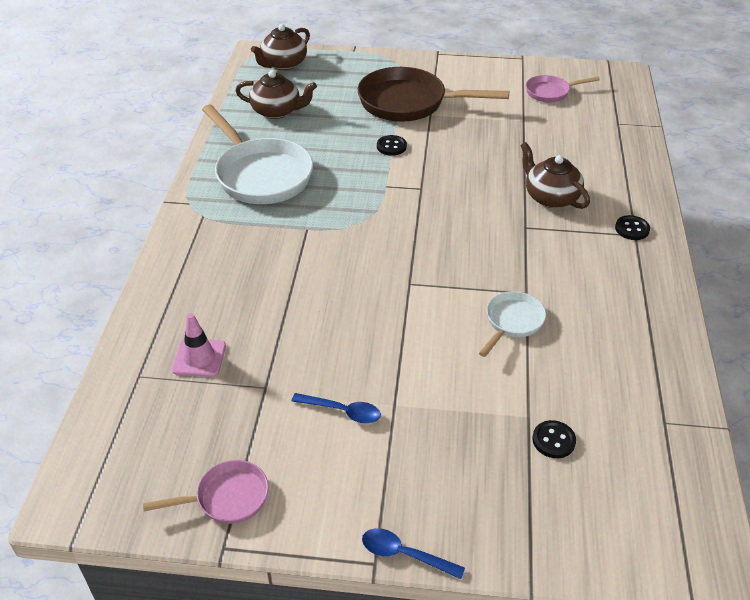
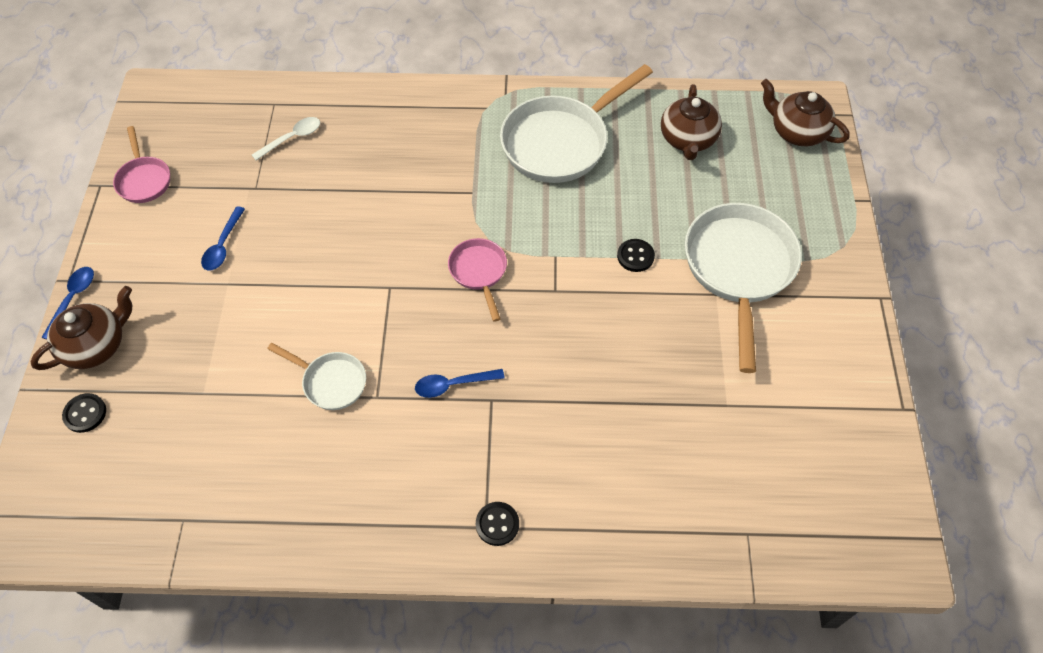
camera: 85 degrees right, 15 degrees up
pink traffic cone [172,313,226,377] -> white spoon [252,117,320,160]
brown pan [357,67,509,122] -> white pan [685,203,802,373]
brown teapot [520,142,590,209] -> brown teapot moved to [30,286,132,370]
pink pan [526,75,600,103] -> pink pan moved to [448,238,507,322]
black button [532,420,576,458] -> black button moved to [62,393,106,433]
none -> blue spoon [415,369,505,398]

